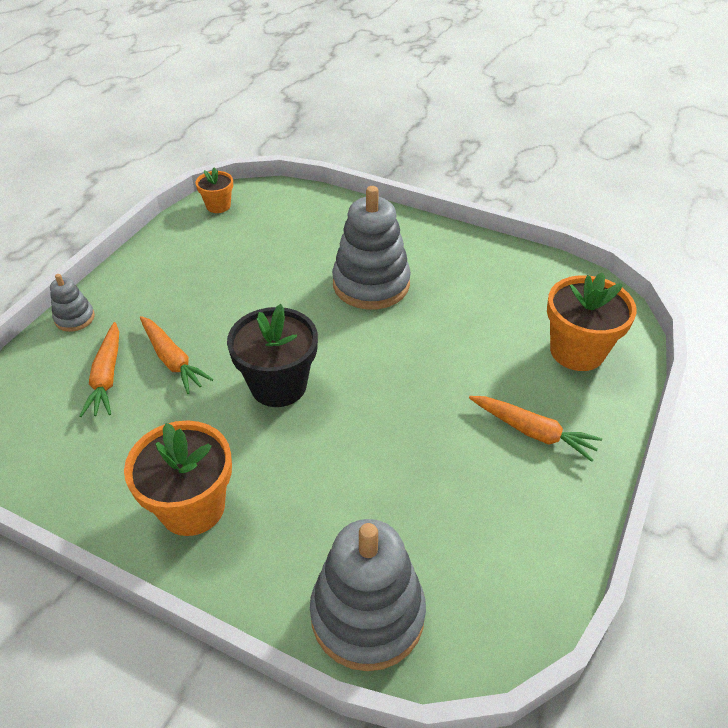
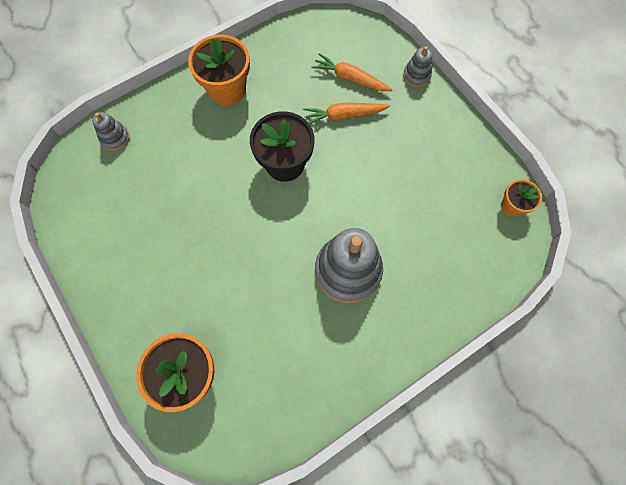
camera: 120 degrees right, 25 degrees up
grey stacking toy [310,519,426,671] -> grey stacking toy [92,112,129,151], size x0.48
orange carrot [469,396,602,462] -> none

